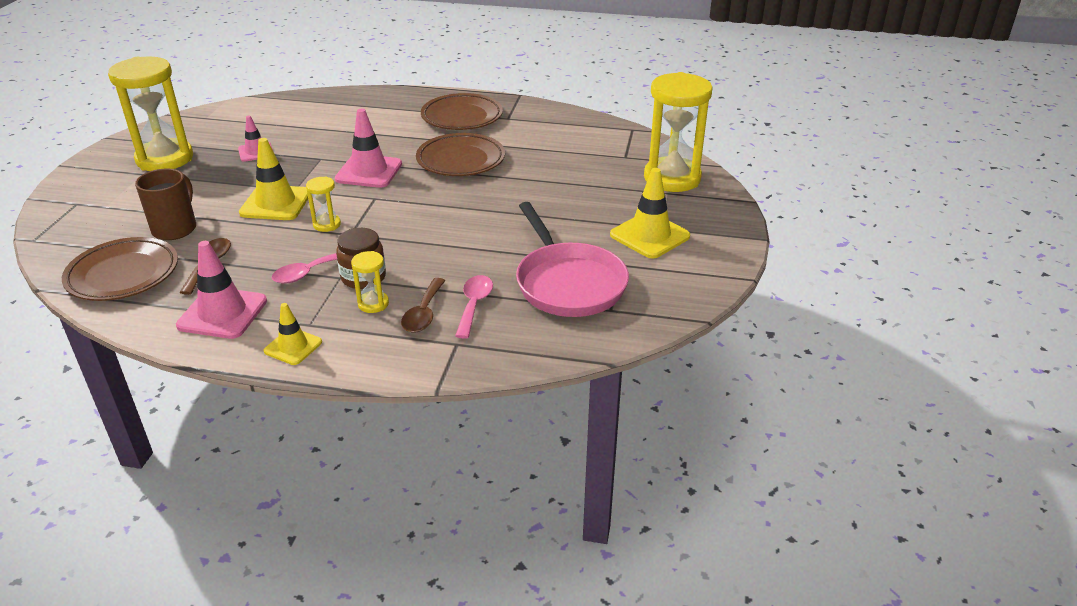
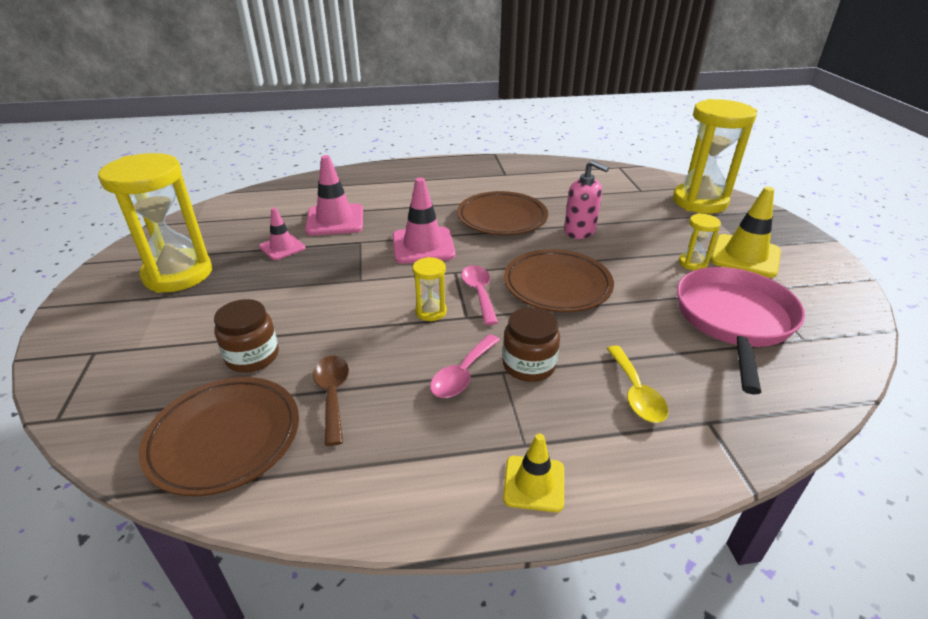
camera: 20 degrees left, 0 degrees up
brown mug [135,168,196,240] -> brown jar [214,299,279,373]
pink traffic cone [176,241,267,339] -> pink traffic cone moved to [305,155,363,235]
yellow traffic cone [239,138,308,220] -> none
yellow hourglass [351,251,389,313] -> yellow hourglass moved to [679,213,721,270]
brown spoon [401,278,446,333] -> yellow spoon [606,346,669,423]
brown plate [421,93,503,130] -> brown plate moved to [504,249,614,312]
pink spoon [455,275,493,339] -> pink spoon moved to [461,265,498,325]
pink pan [516,202,629,317] -> pink pan turned 120 degrees counterclockwise [677,267,805,395]
none -> pink soap dispenser [564,160,609,239]

